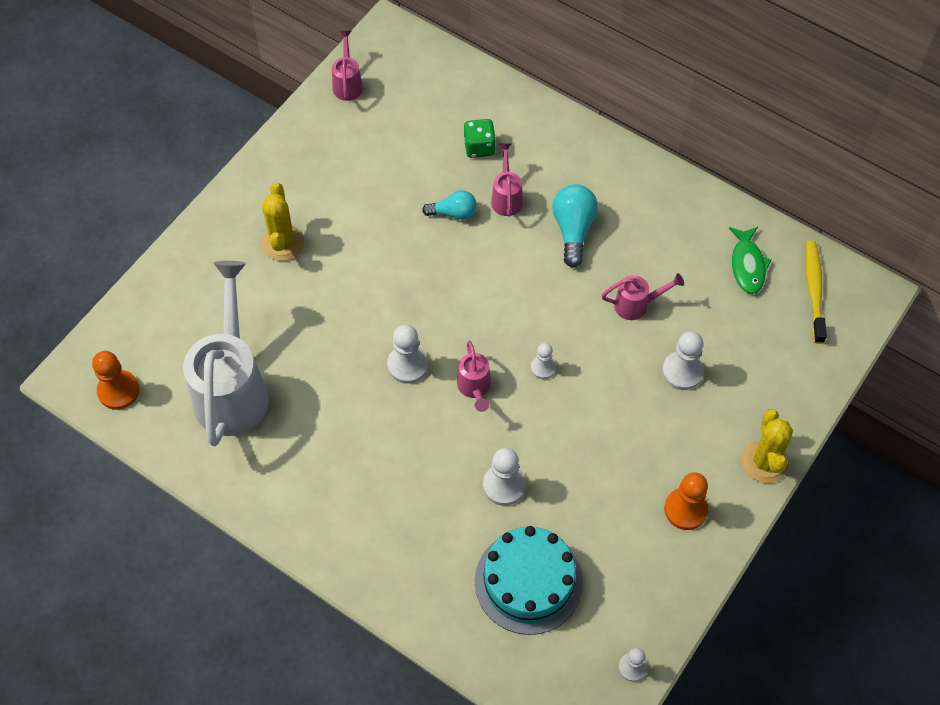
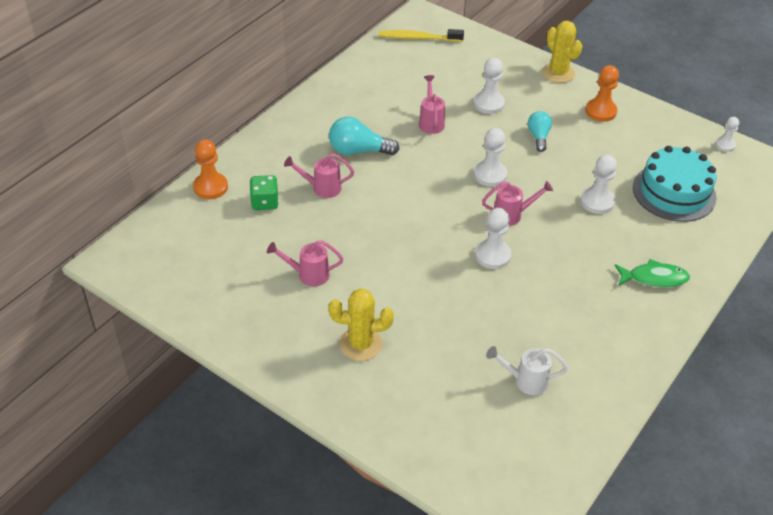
camera: 90 degrees left, 15 degrees down
orange pawn [92,351,140,410] -> orange pawn moved to [193,139,228,199]
white watering can [183,261,269,446] -> white watering can [486,346,568,395], size x0.45
pink watering can [332,31,363,101] -> pink watering can moved to [267,240,344,286]
turquoise light bulb [422,190,477,220] -> turquoise light bulb moved to [528,111,552,152]
white pawn [531,343,556,379] -> white pawn [474,128,507,187], size x1.61
green fish [729,227,772,294] -> green fish moved to [614,259,690,288]
yellow cactus [742,409,793,483] -> yellow cactus turned 60 degrees clockwise [542,21,582,83]

